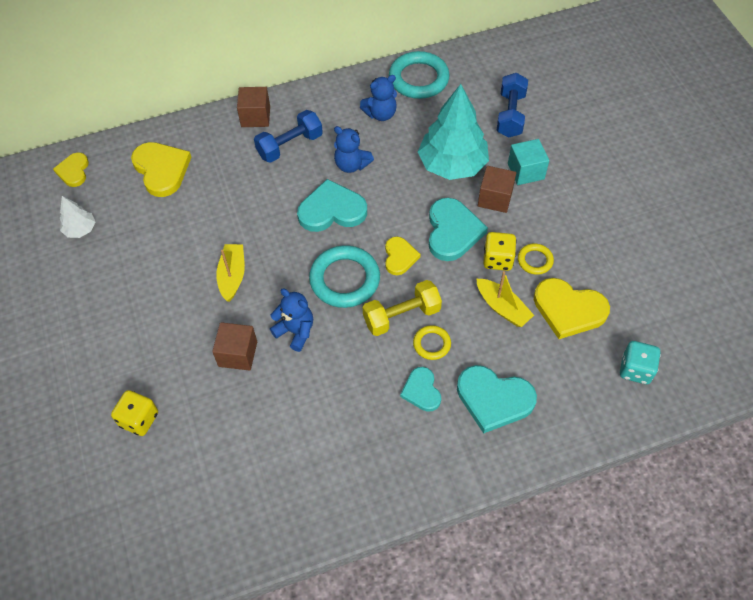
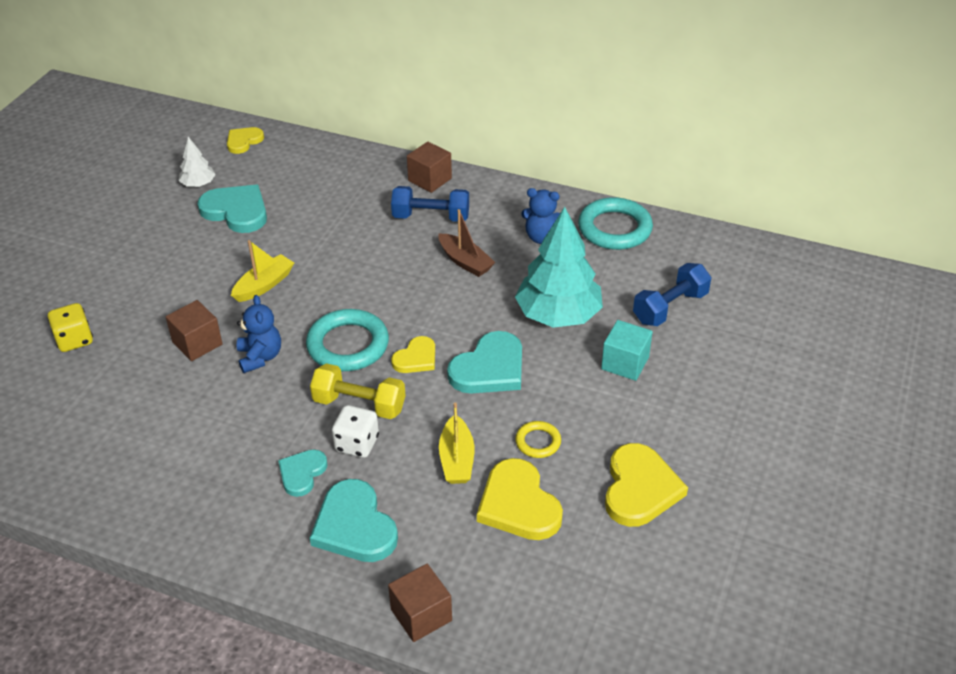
camera: 40 degrees right, 15 degrees down
yellow heart [131,142,191,197] -> yellow heart moved to [605,443,688,527]
turquoise heart [297,179,367,232] -> turquoise heart moved to [197,185,267,233]
blue teddy bear [334,126,374,173] -> brown boat [439,209,495,277]
yellow ring [413,325,451,360] -> white dice [332,405,379,458]
brown cube [478,166,516,213] -> brown cube moved to [388,564,452,642]
yellow dice [483,232,516,271] -> none
turquoise dice [620,341,661,384] -> none

